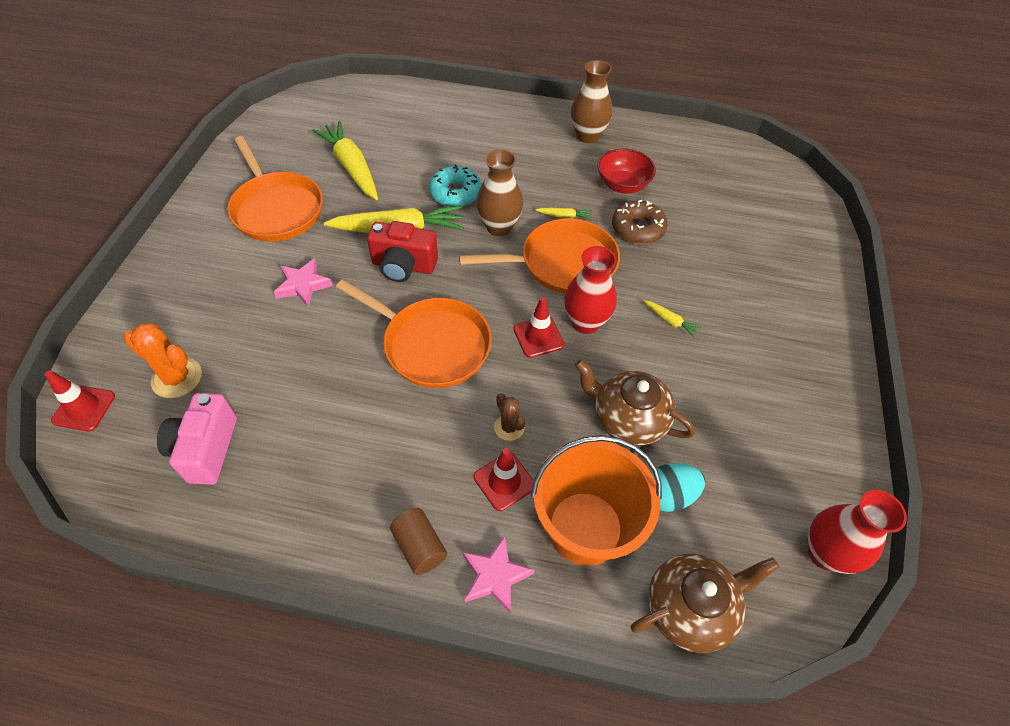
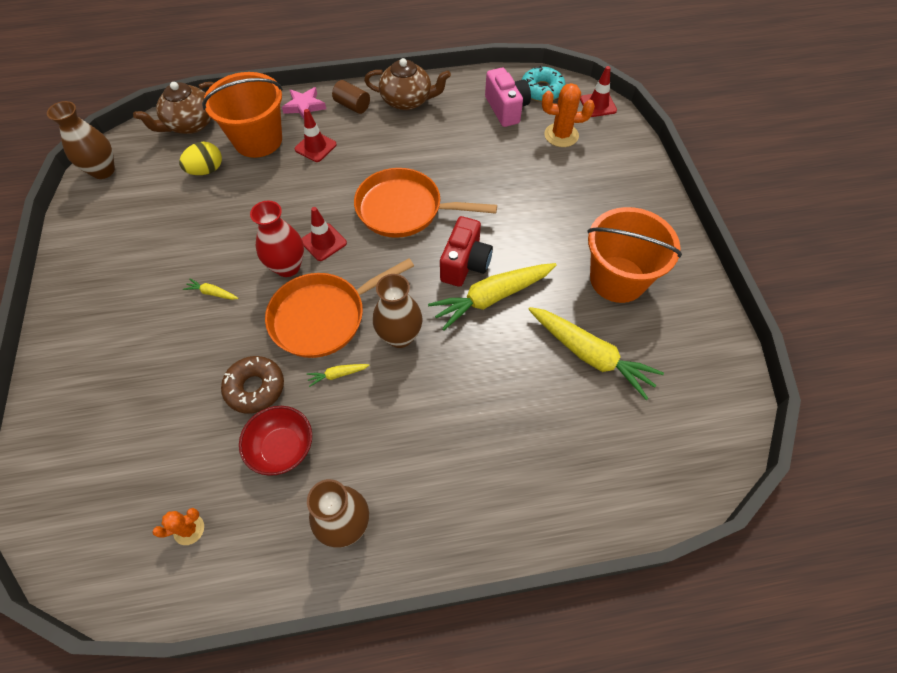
camera: 160 degrees right, 5 degrees up
orange pan [227,136,323,242] -> orange bucket [587,207,682,303]
pink star [274,258,333,307] -> none
red camera [367,221,438,282] -> red camera turned 120 degrees clockwise [440,216,493,287]
turquoise donut [429,164,482,207] -> turquoise donut moved to [522,65,565,102]
brown cactus [494,393,525,441] -> none
brown teapot [575,359,695,446] -> brown teapot moved to [364,58,451,110]
turquoise egg [651,463,705,512] -> yellow egg [179,142,222,175]
red vase [808,490,907,574] -> brown vase [47,101,115,179]
none -> orange cactus [152,508,204,545]

